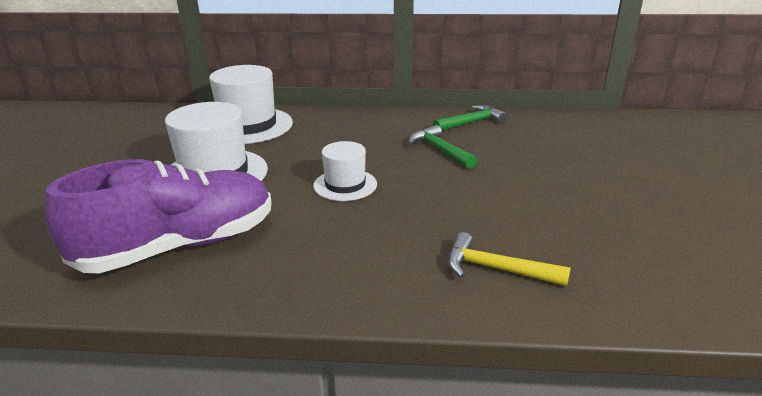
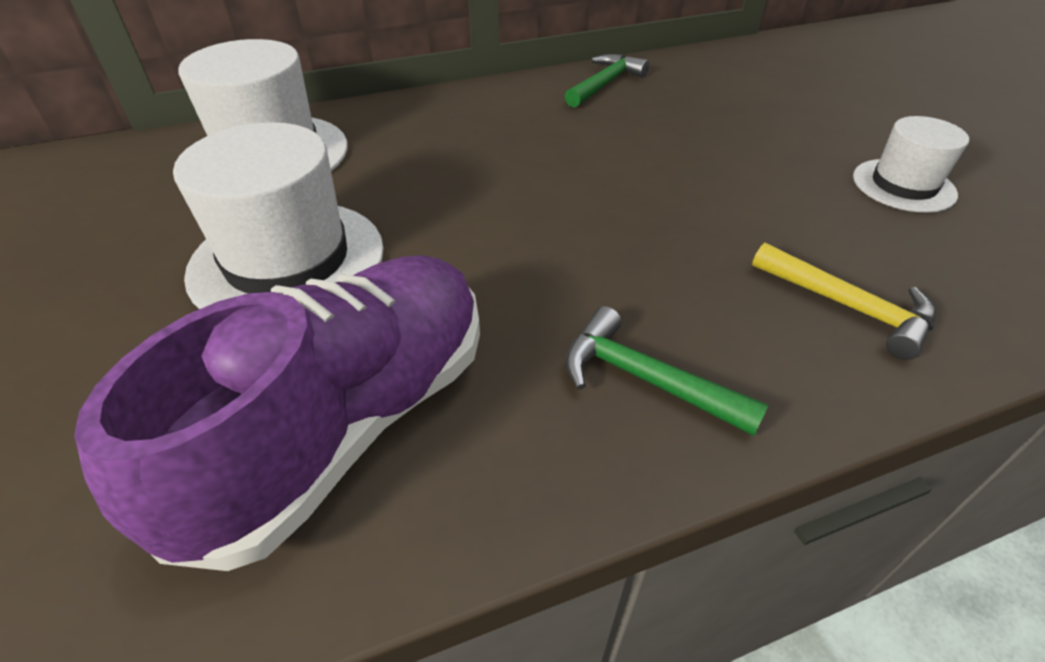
camera: 25 degrees left, 15 degrees up
white hat [313,141,377,201] -> white hat moved to [853,116,969,213]
green hammer [409,125,477,169] -> green hammer moved to [565,306,769,436]
yellow hammer [448,232,571,286] -> yellow hammer turned 135 degrees counterclockwise [752,242,936,360]

